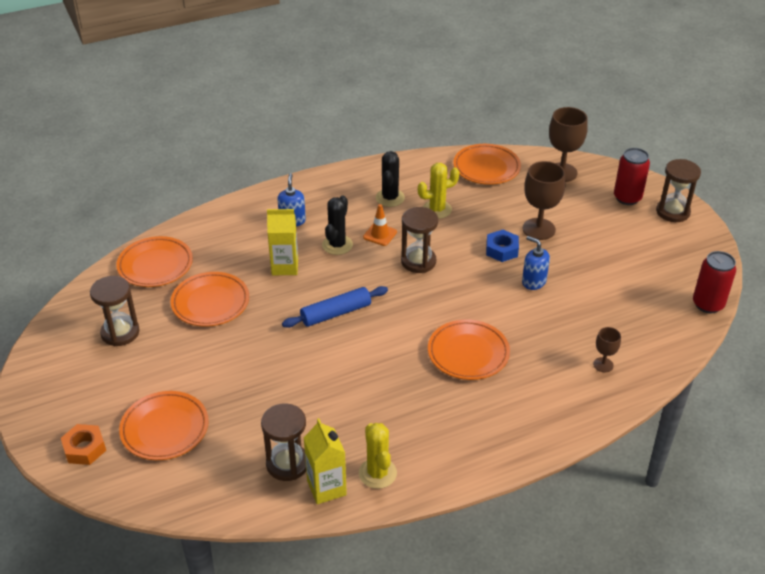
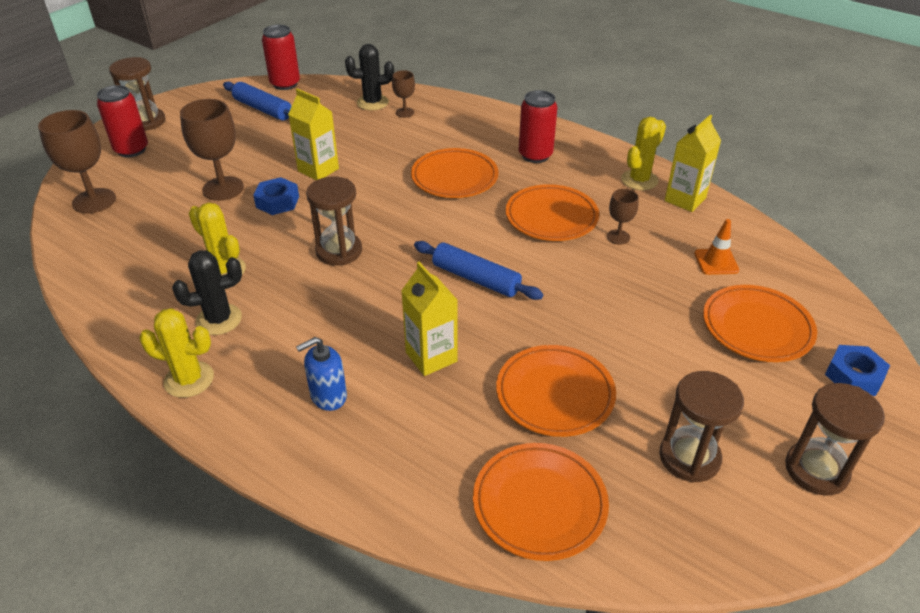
camera: 120 degrees left, 0 degrees up
orange nut [61,424,106,465] -> blue nut [825,345,890,396]
brown hourglass [261,403,306,481] -> brown hourglass moved to [785,383,885,496]
black cactus [322,196,353,255] -> black cactus moved to [345,44,394,110]
orange traffic cone [363,204,397,246] -> orange traffic cone moved to [694,219,739,275]
orange plate [453,144,521,185] -> orange plate moved to [506,184,599,241]
blue soap dispenser [522,236,550,290] -> yellow carton [288,89,339,180]
none -> yellow cactus [139,308,214,398]
none -> blue rolling pin [223,81,292,121]
none -> red can [519,90,557,163]
none -> brown goblet [607,189,639,245]

